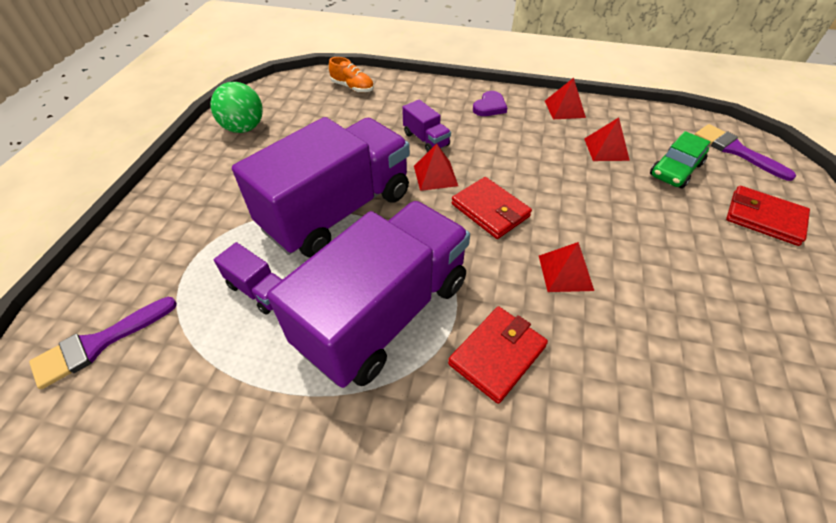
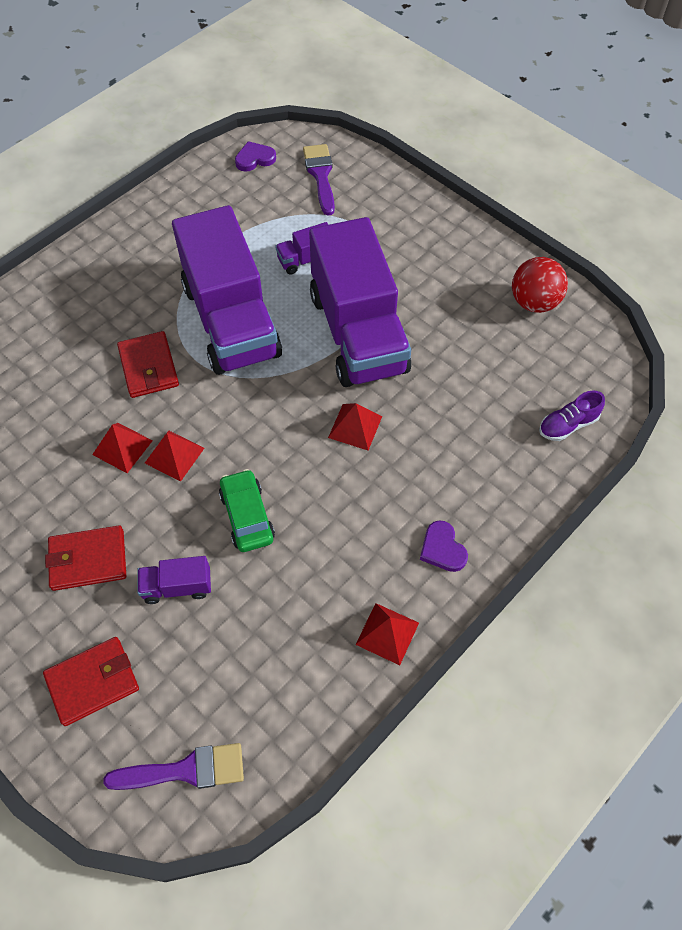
camera: 120 degrees right, 10 degrees up
green ball [210,82,263,133] -> red ball [512,257,568,313]
orange shoe [329,57,374,93] -> purple shoe [539,390,605,441]
purple truck [402,100,451,153] -> purple truck moved to [137,556,211,604]
red wallet [452,177,532,239] -> red wallet moved to [45,525,126,591]
red pyramid [584,118,630,161] -> red pyramid moved to [92,423,153,473]
green car [650,131,710,188] -> green car moved to [219,469,275,552]
none -> purple heart [235,141,276,172]

